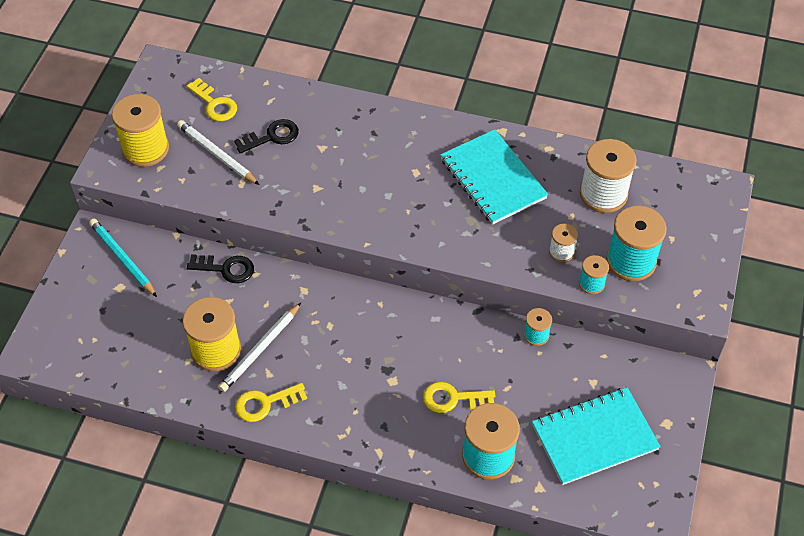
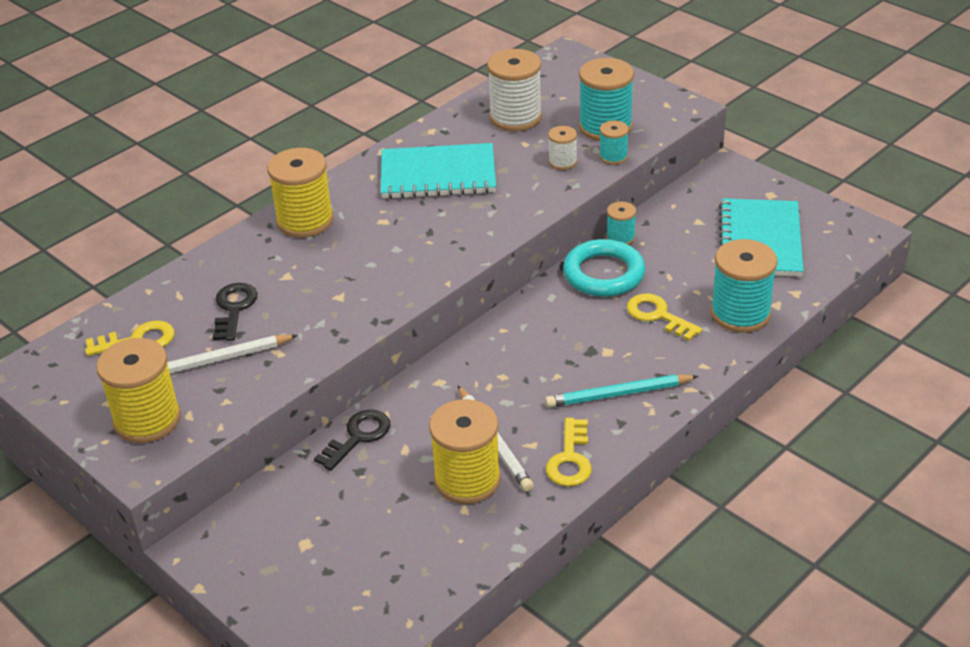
camera: 60 degrees left, 15 degrees down
turquoise pencil [89,218,157,297] -> turquoise pencil moved to [545,374,699,407]
yellow key [423,382,495,413] -> yellow key turned 105 degrees clockwise [627,293,702,341]
none -> yellow spool [267,148,334,238]
none -> turquoise ring [563,239,645,297]

